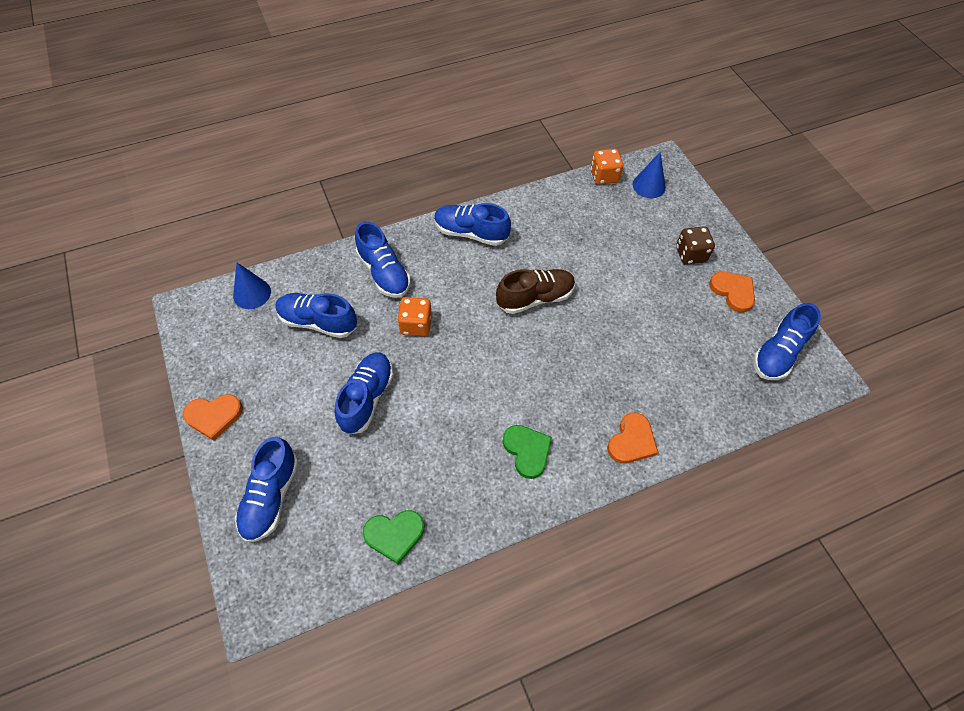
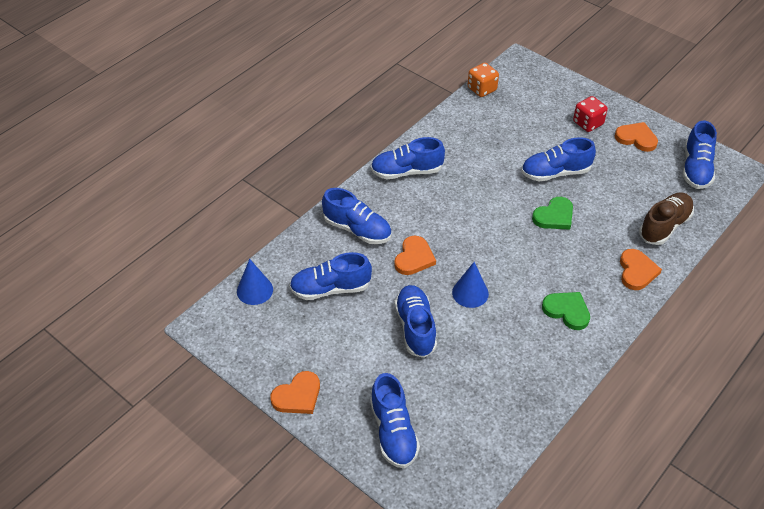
camera: 25 degrees left, 10 degrees down
green heart [363,510,425,565] -> green heart moved to [532,197,573,229]
orange dice [398,297,432,337] -> orange heart [394,236,436,275]
brown shoe [496,269,575,314] -> brown shoe moved to [639,193,694,245]
blue cone [633,152,666,198] -> blue cone moved to [452,262,489,308]
brown dice [676,226,715,265] -> red dice [573,96,608,132]
none -> blue shoe [521,137,596,182]

